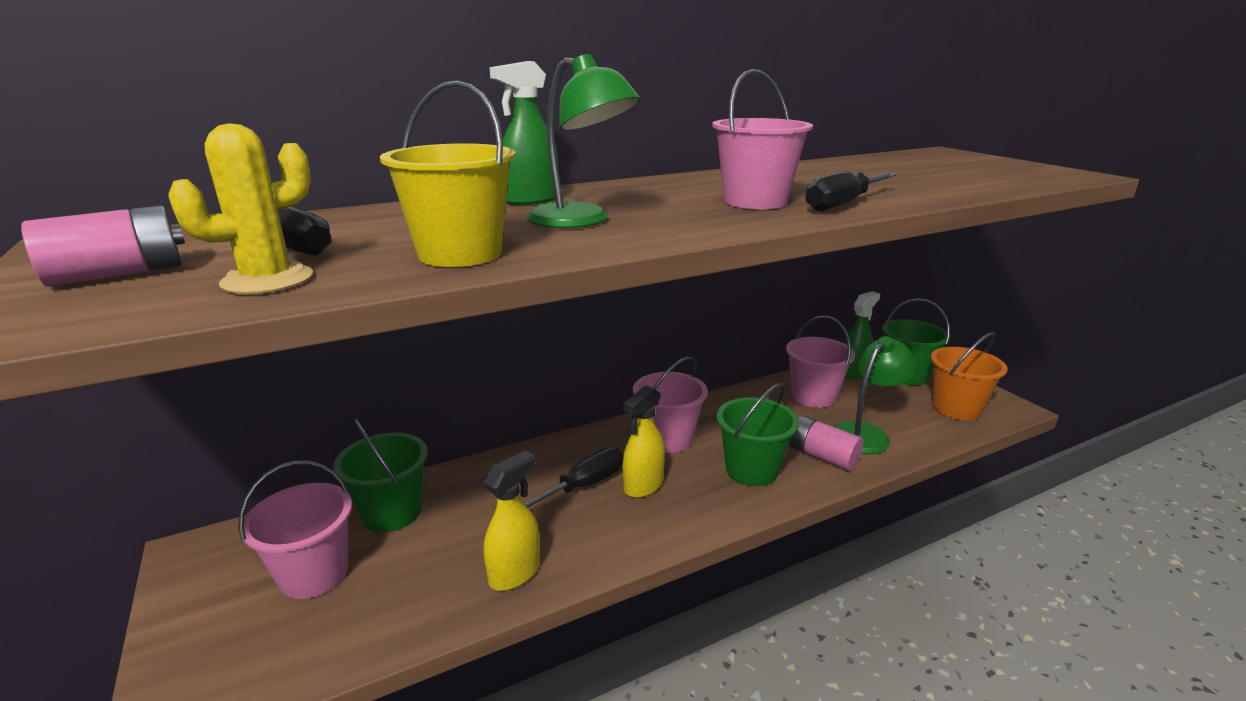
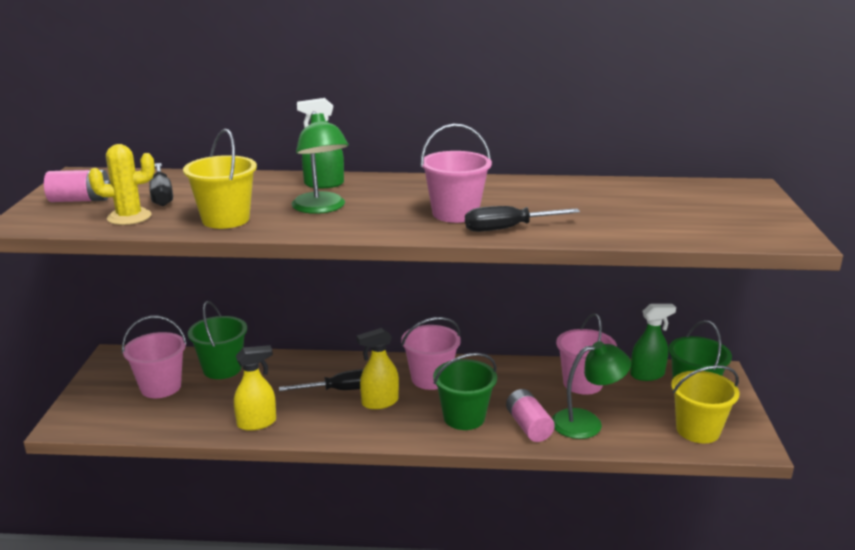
camera: 30 degrees right, 0 degrees up
orange bucket [931,332,1008,420] -> yellow bucket [671,365,740,443]

